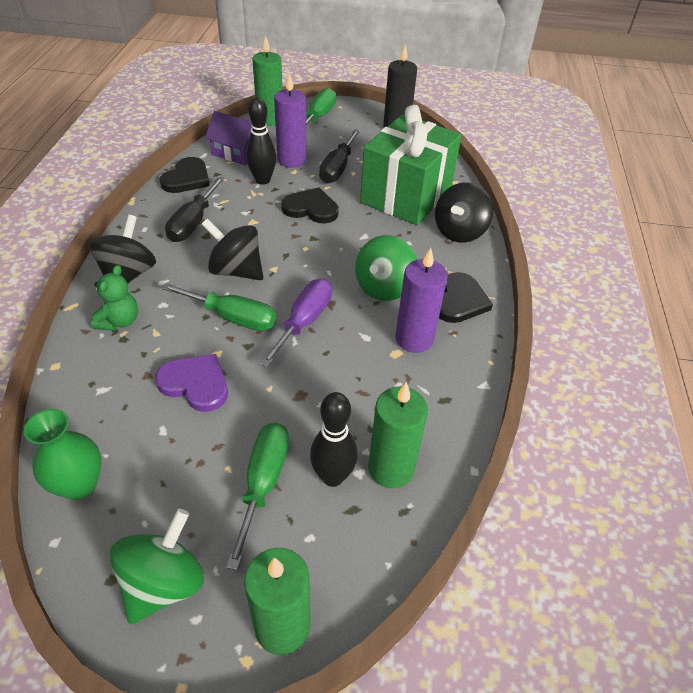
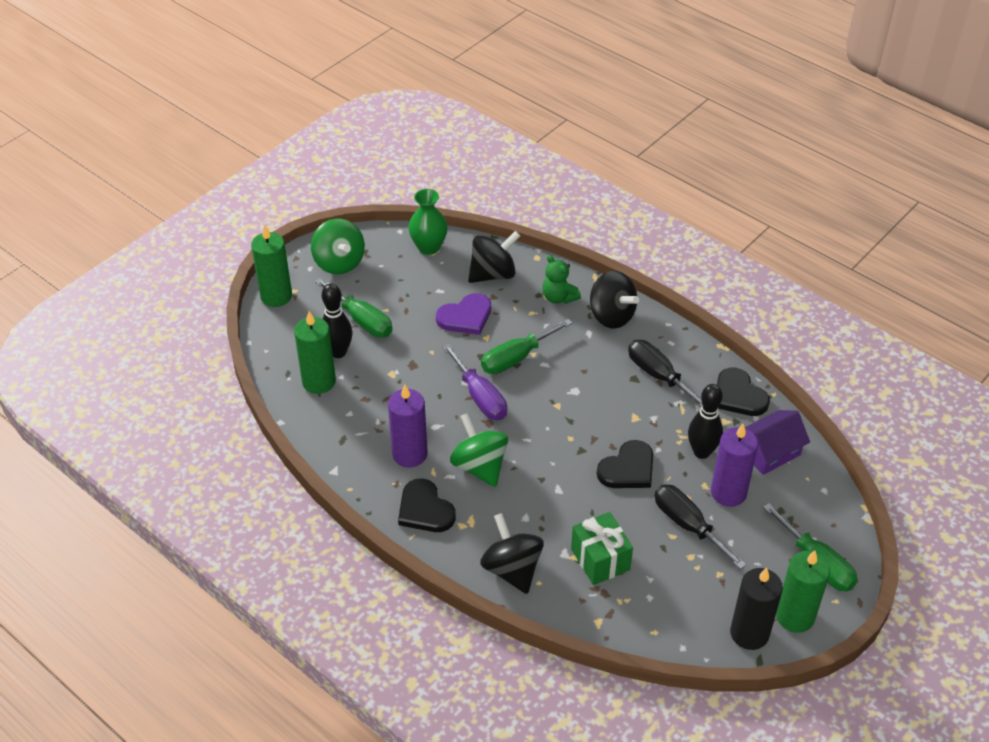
camera: 125 degrees right, 0 degrees up
black spinning top [201,219,263,280] -> black spinning top moved to [468,231,520,283]
green candle [252,35,283,126] -> green candle moved to [776,550,830,633]
green gift [360,105,462,225] -> green gift [571,512,633,585], size x0.53

